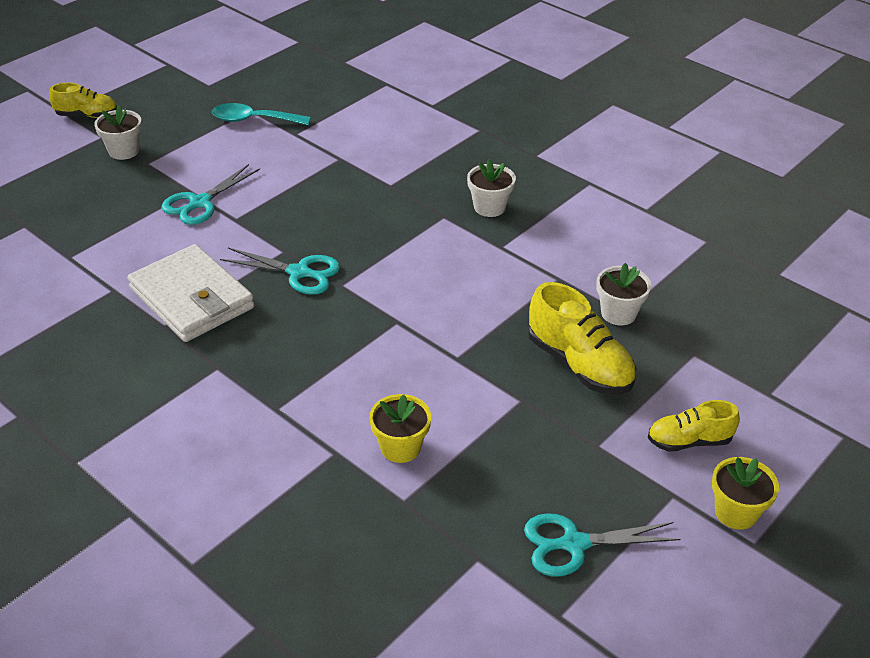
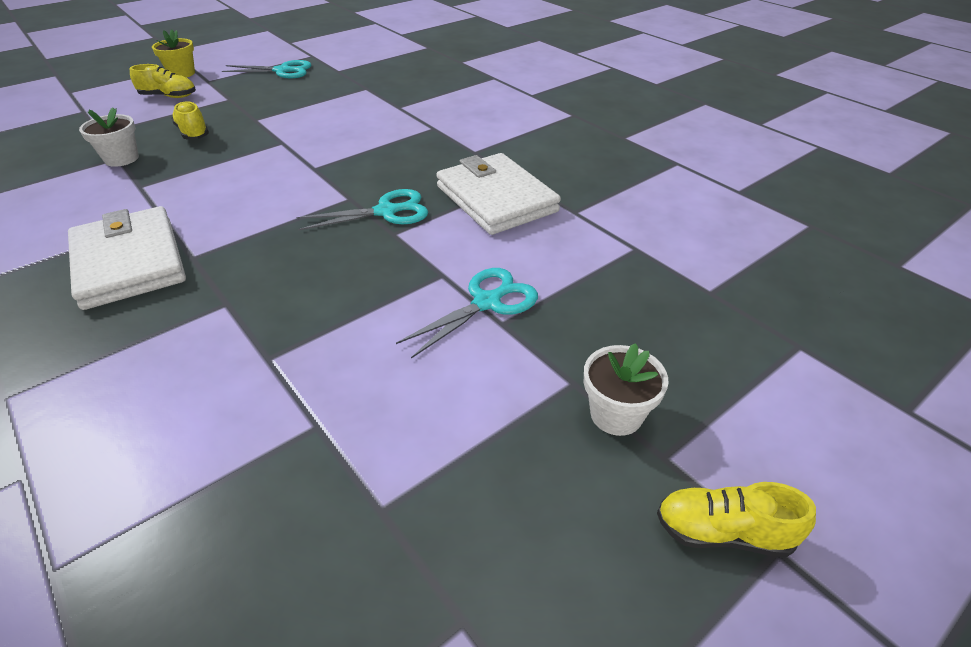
camera: 170 degrees left, 0 degrees up
turquoise spoon [212,103,311,125] -> none
turquoise scissors [220,248,340,295] -> turquoise scissors turned 135 degrees clockwise [296,189,428,230]
yellow flower pot [369,394,431,463] -> none
white flower pot [467,159,516,217] -> white wallet [68,206,186,310]
yellow shoe [528,282,636,395] -> yellow shoe [171,101,209,140], size x0.62

